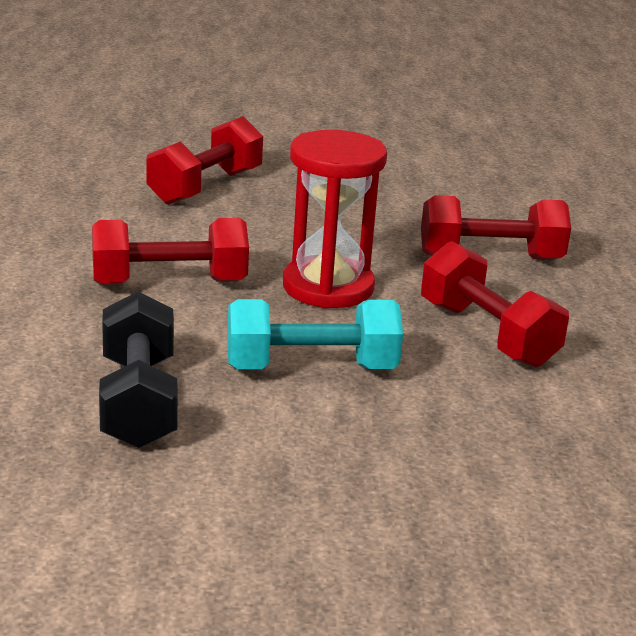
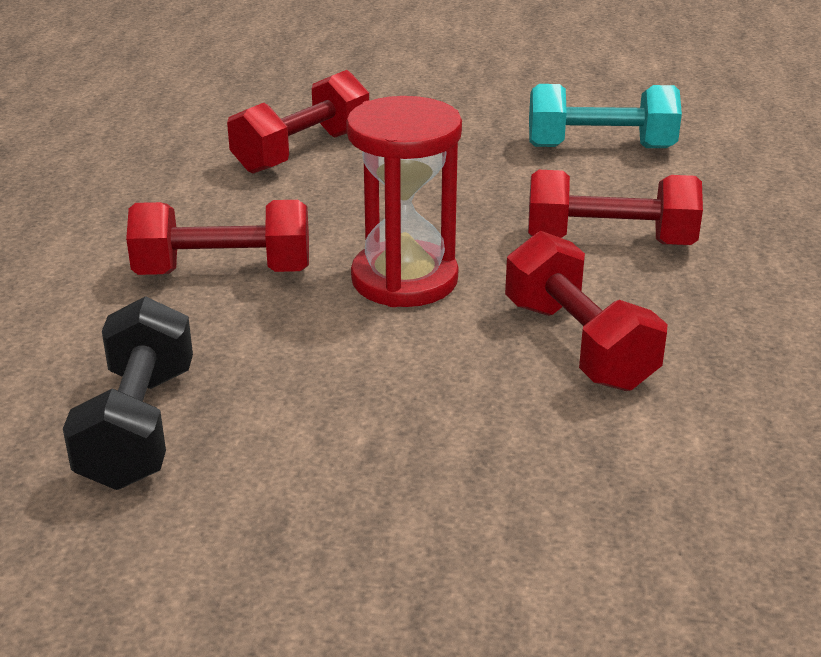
camera: 10 degrees right, 5 degrees up
turquoise dumbbell [227,299,403,369] -> turquoise dumbbell moved to [529,84,682,148]

